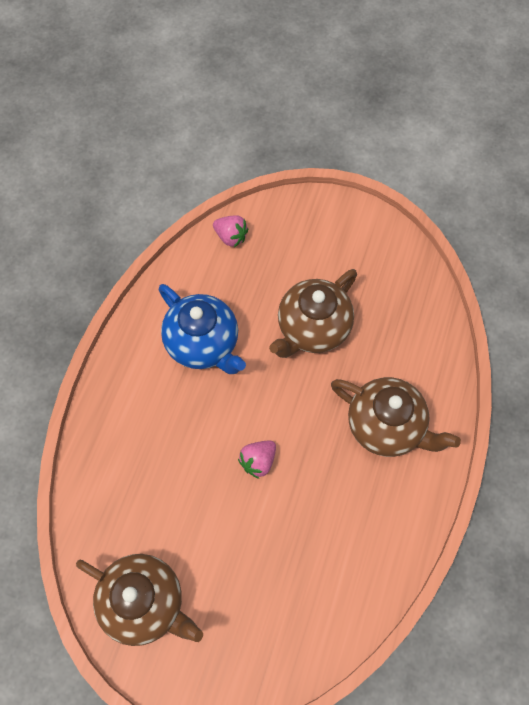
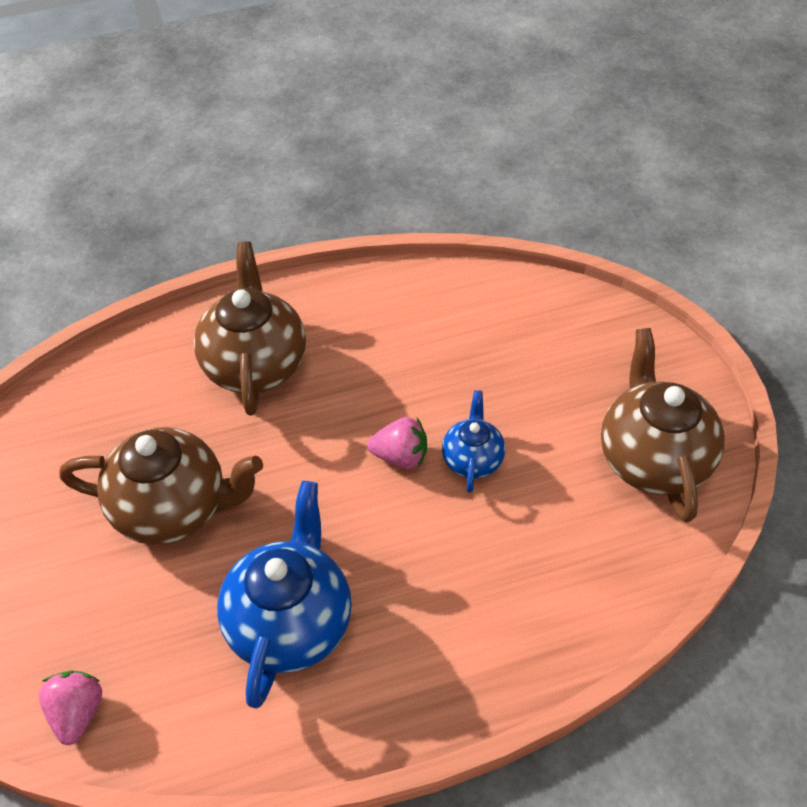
camera: 125 degrees left, 15 degrees down
none -> blue teapot [442,390,505,493]

